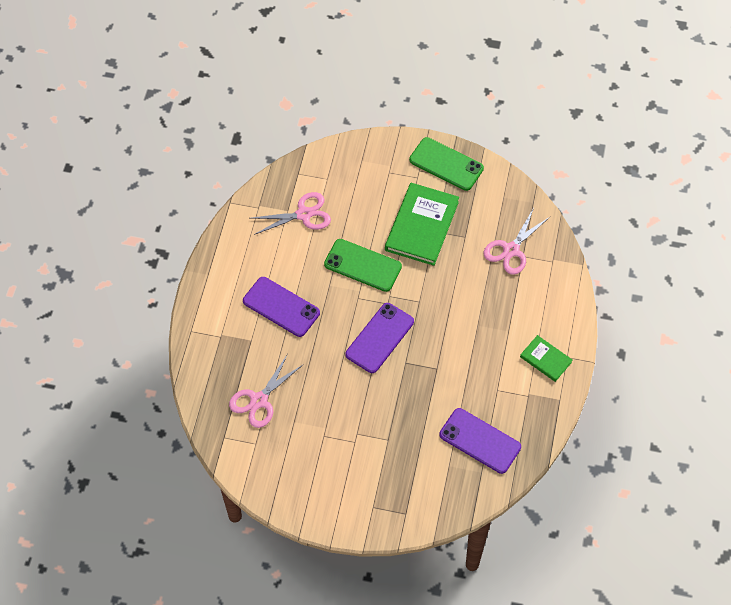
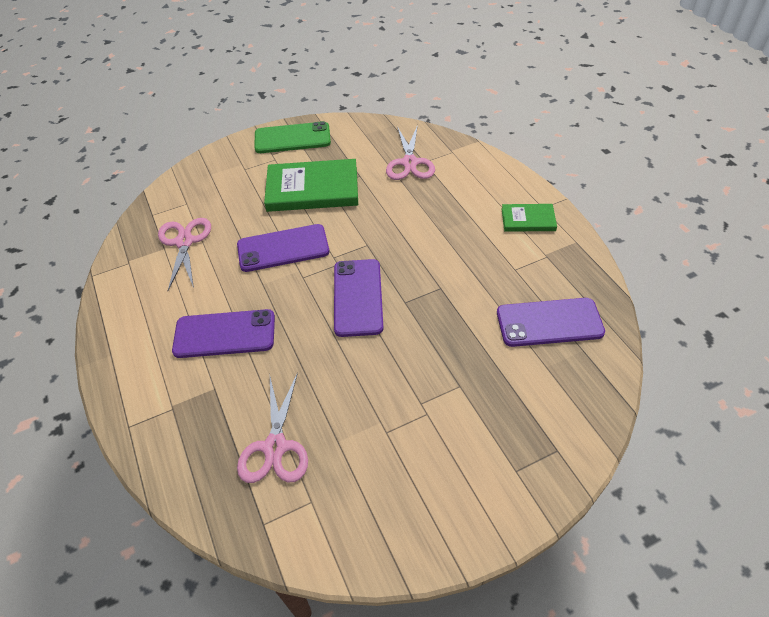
camera: 35 degrees left, 10 degrees down
pink scissors [252,192,331,235] -> pink scissors turned 45 degrees counterclockwise [158,218,211,291]
green phone [324,239,402,292] -> purple phone [237,224,329,272]
green book [385,183,459,266] -> green book turned 75 degrees counterclockwise [264,159,358,212]

